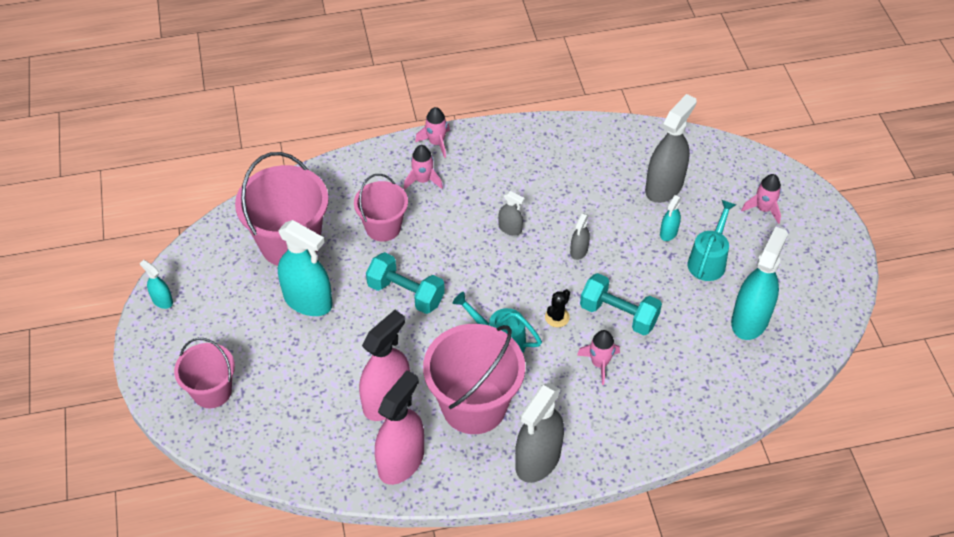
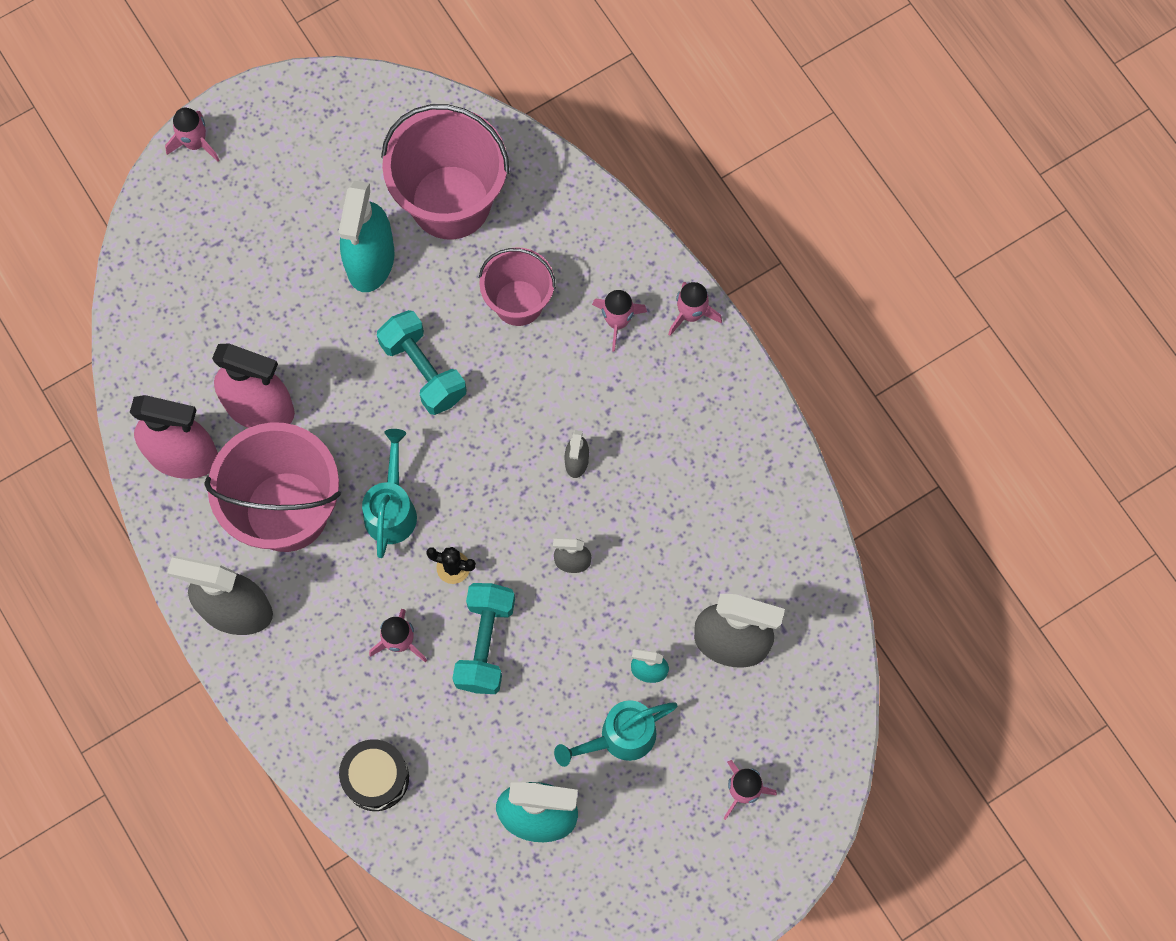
camera: 70 degrees right, 20 degrees up
turquoise spray bottle [140,260,173,309] -> none
pink bucket [174,338,235,408] -> none
turquoise dumbbell [366,252,445,314] -> turquoise dumbbell turned 45 degrees counterclockwise [377,310,466,415]
turquoise watering can [688,200,736,281] -> turquoise watering can turned 150 degrees clockwise [554,700,678,767]
none -> pink rocket [165,108,219,162]
none -> black drum [339,739,409,811]

